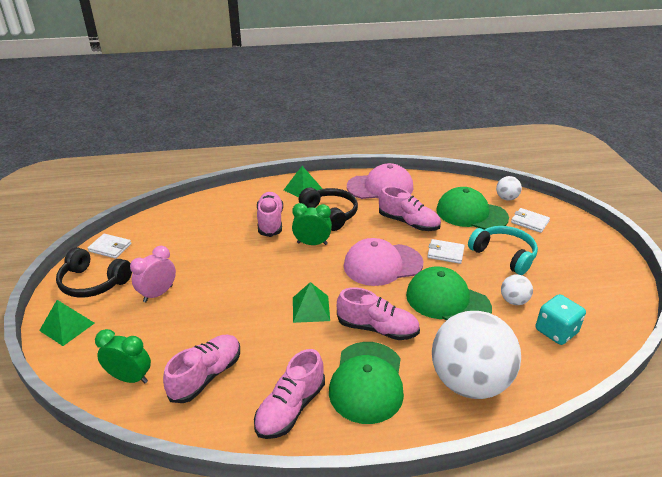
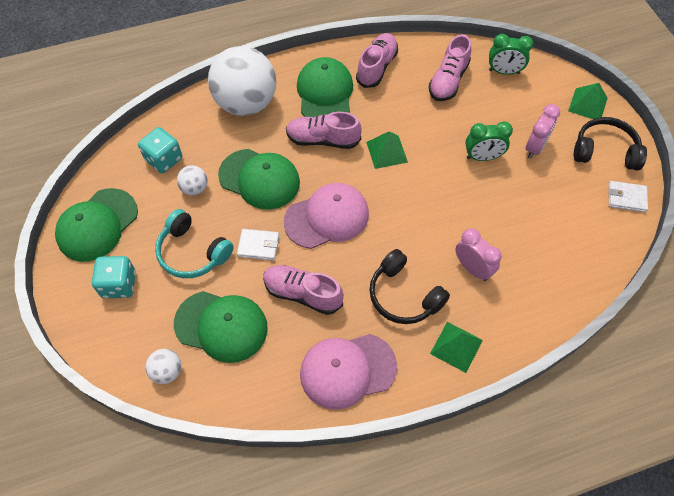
camera: 170 degrees right, 25 degrees up
pink shoe [257,192,283,237] -> pink clock [455,228,502,281]
green clock [292,203,332,245] -> green clock moved to [465,122,513,161]
white wallet [511,208,550,233] -> none
none -> green cap [55,188,138,262]
none -> turquoise dice [92,256,136,298]

